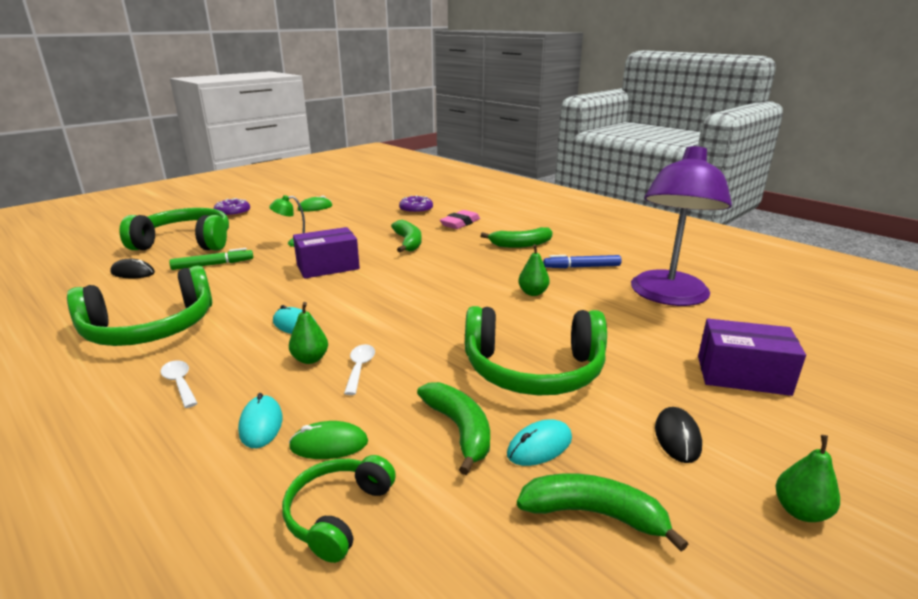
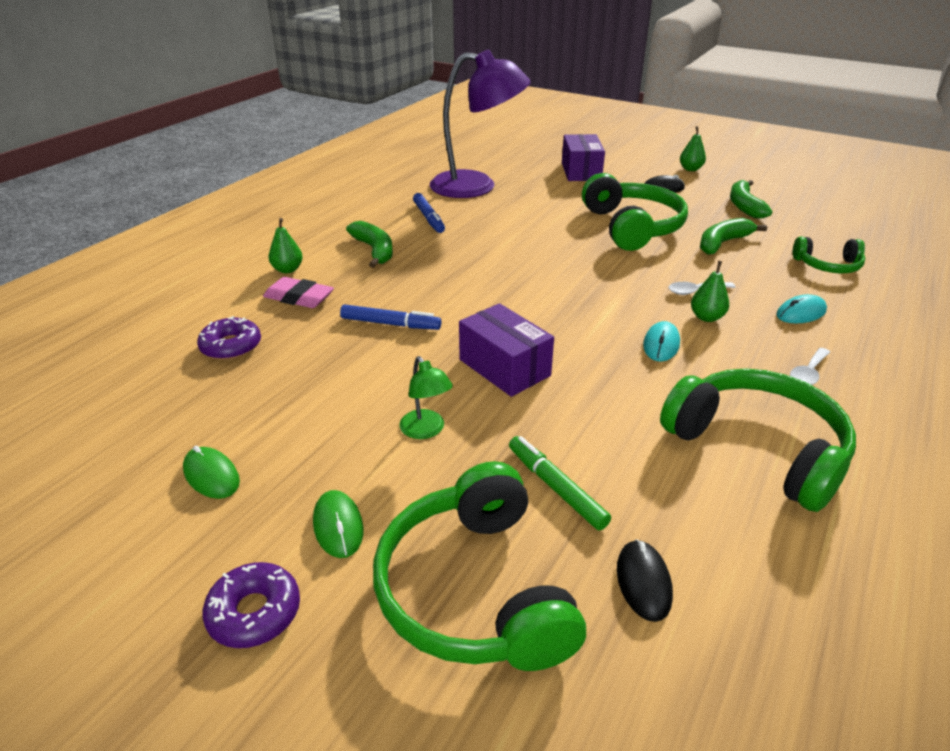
camera: 105 degrees left, 10 degrees up
green mouse [289,421,368,459] -> green mouse moved to [313,490,364,558]
green banana [391,220,422,253] -> blue marker [340,304,441,330]
turquoise mouse [507,419,572,466] -> none
green pear [518,244,550,296] -> green pear moved to [269,218,303,273]

